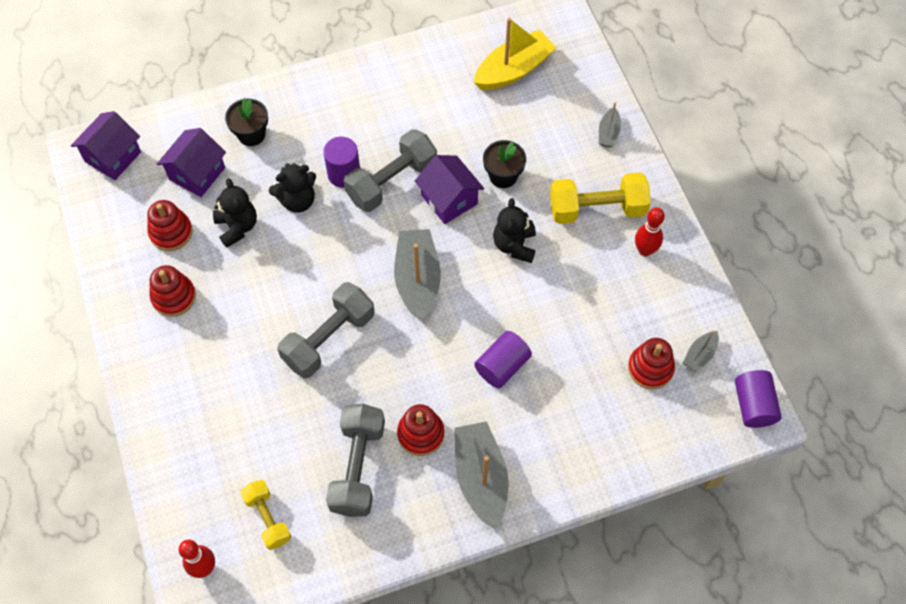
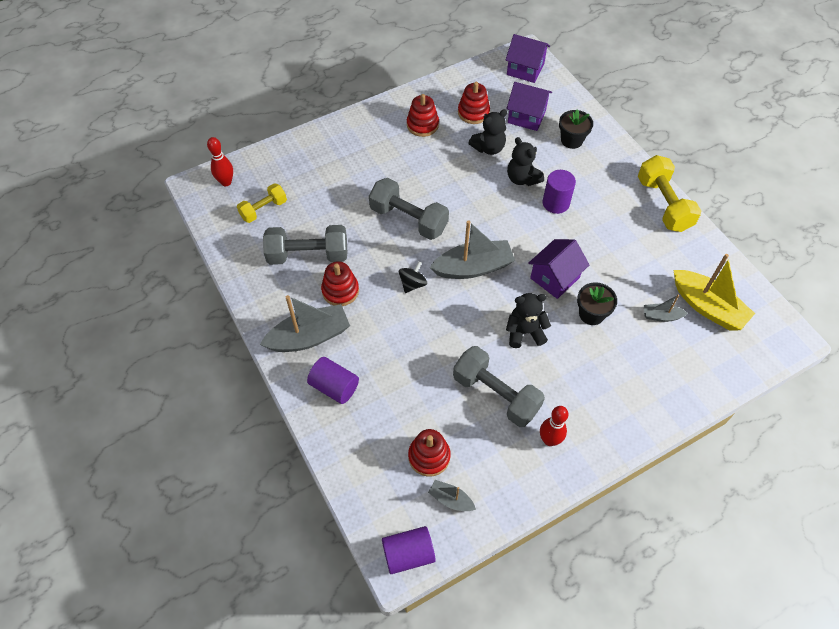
camera: 80 degrees right, 5 degrees down
grey dumbbell [344,129,437,212] -> grey dumbbell moved to [453,346,545,427]
purple cylinder [474,331,532,388] -> purple cylinder moved to [307,357,359,404]
yellow dumbbell [550,172,651,224] -> yellow dumbbell moved to [638,155,701,232]
grey boat [599,102,621,147] -> grey boat moved to [644,295,688,322]
none -> black spinning top [399,261,427,293]

